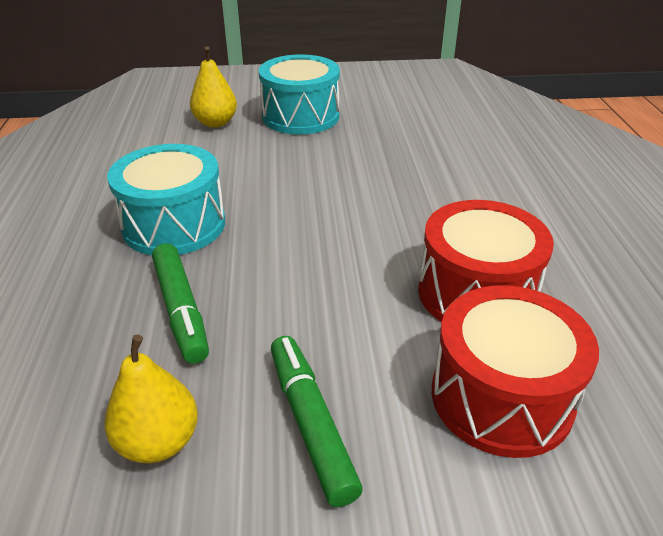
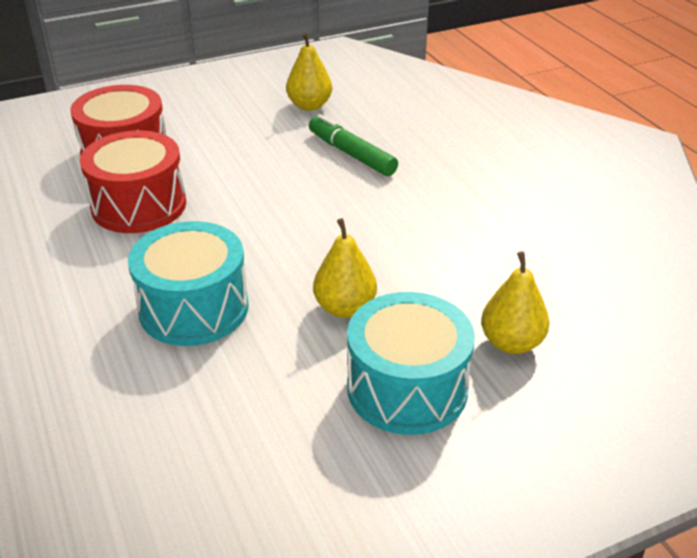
camera: 160 degrees right, 0 degrees up
turquoise drum [107,144,225,255] -> turquoise drum moved to [128,221,249,346]
green marker [271,336,363,507] -> none
none -> yellow pear [313,218,377,318]

